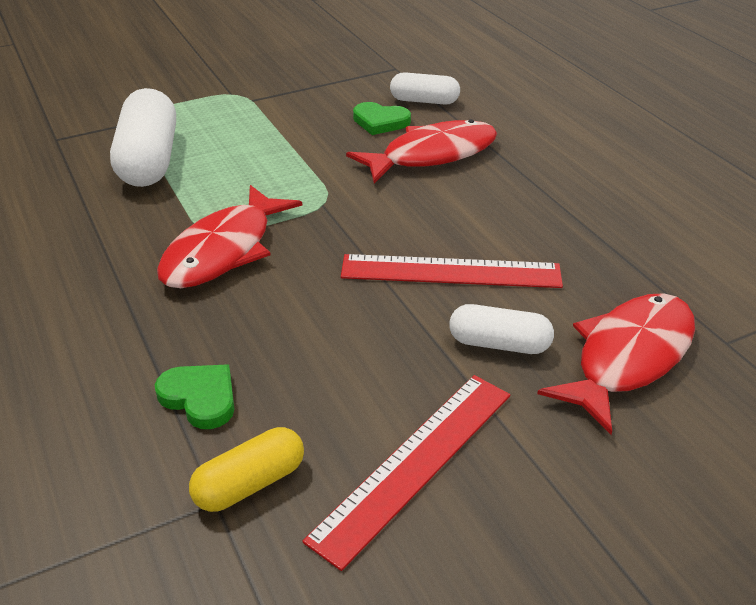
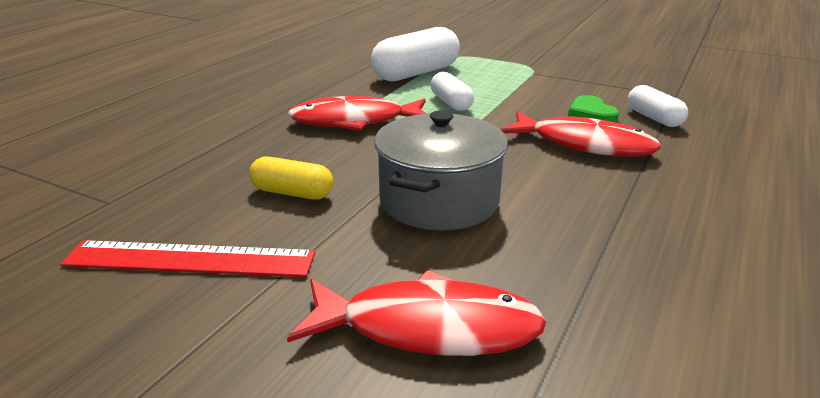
camera: 55 degrees right, 10 degrees down
green heart [155,364,234,429] -> none
yellow capsule [189,427,304,512] -> yellow capsule moved to [249,157,333,199]
red ruler [341,254,563,288] -> grey pot [374,111,508,231]
white capsule [449,304,554,354] -> white capsule moved to [431,72,474,111]

